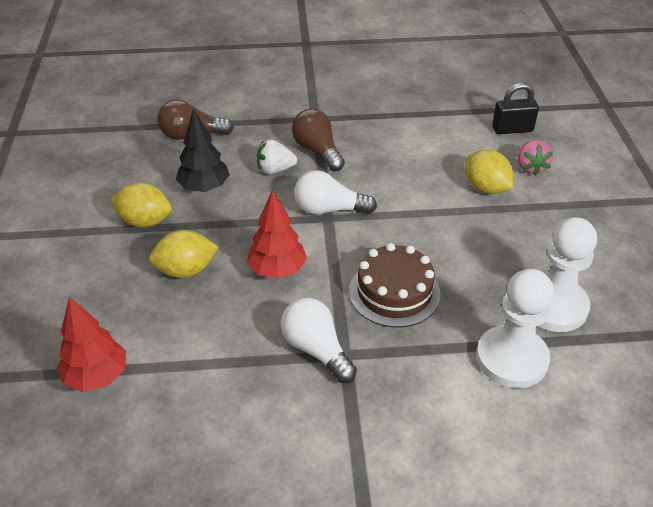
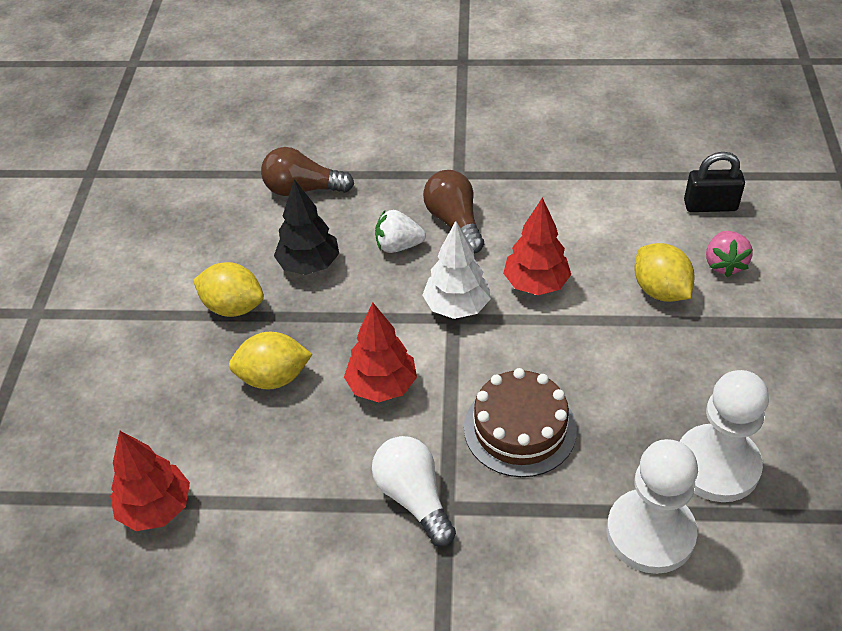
camera: 10 degrees right, 5 degrees up
white light bulb [294,170,377,215] -> white tree [423,221,491,319]
none -> red tree [503,197,571,295]

